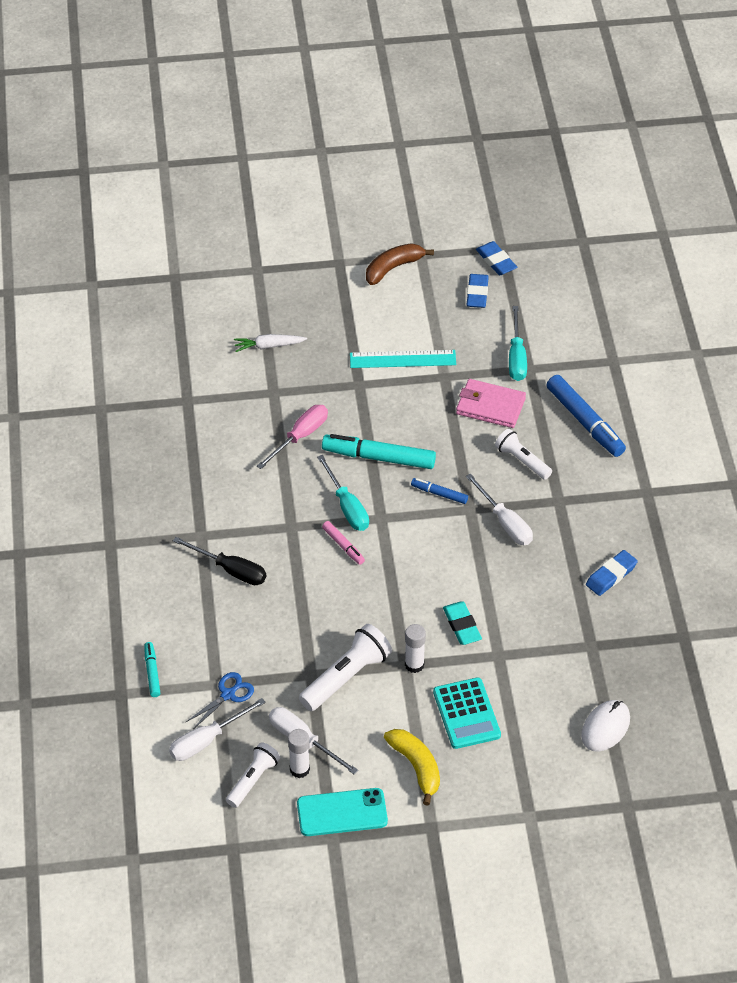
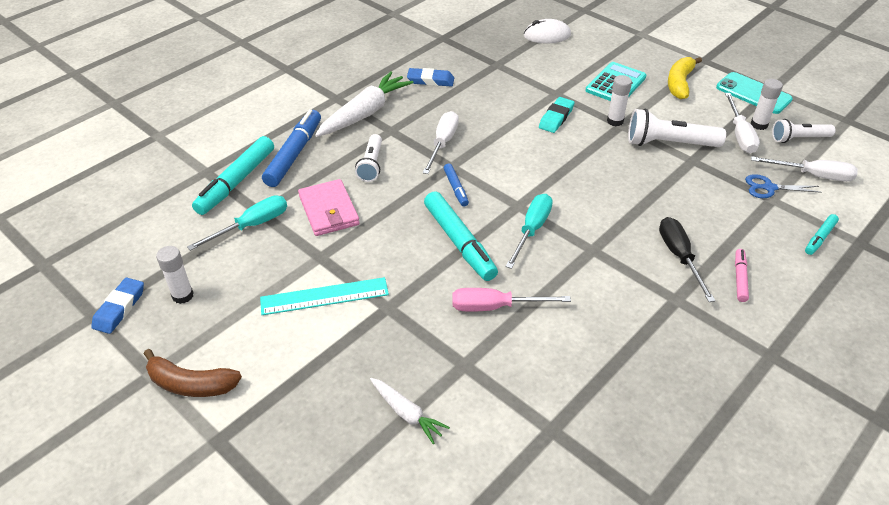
camera: 130 degrees left, 5 degrees down
pink marker [322,521,365,565] -> pink marker moved to [735,249,749,302]
turquoise ruler [350,350,456,368] -> turquoise ruler turned 60 degrees counterclockwise [260,277,389,315]
blue eraser [467,274,489,308] -> white glue stick [156,246,194,304]
none -> turquoise marker [192,136,274,215]
none -> white carrot [315,71,414,137]

